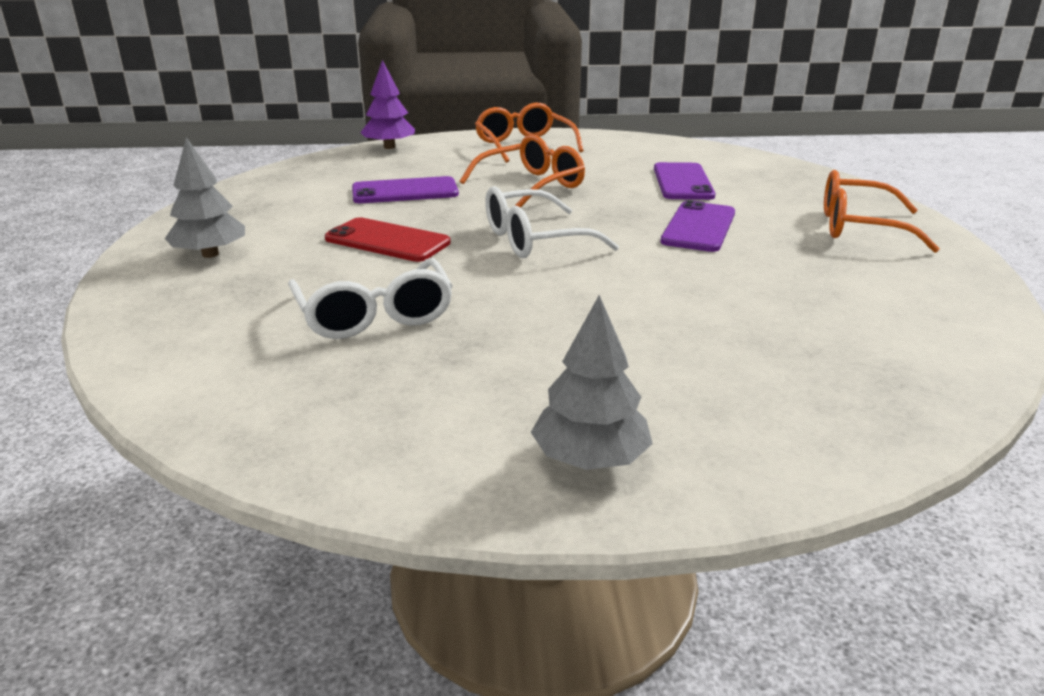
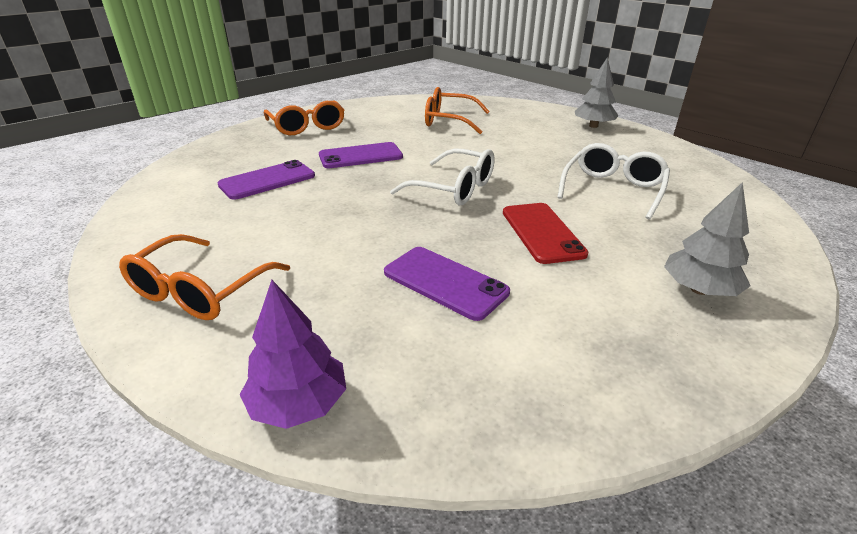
camera: 130 degrees left, 5 degrees up
orange glasses [460,134,585,208] -> orange glasses moved to [425,87,490,134]

